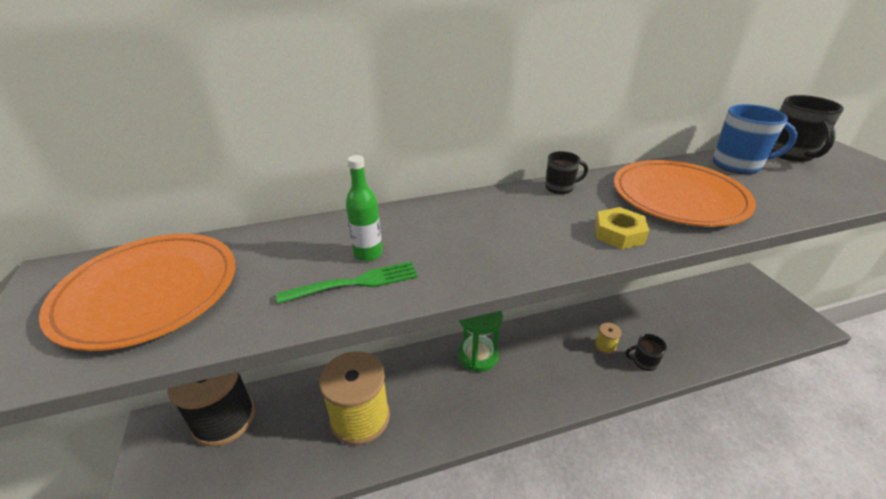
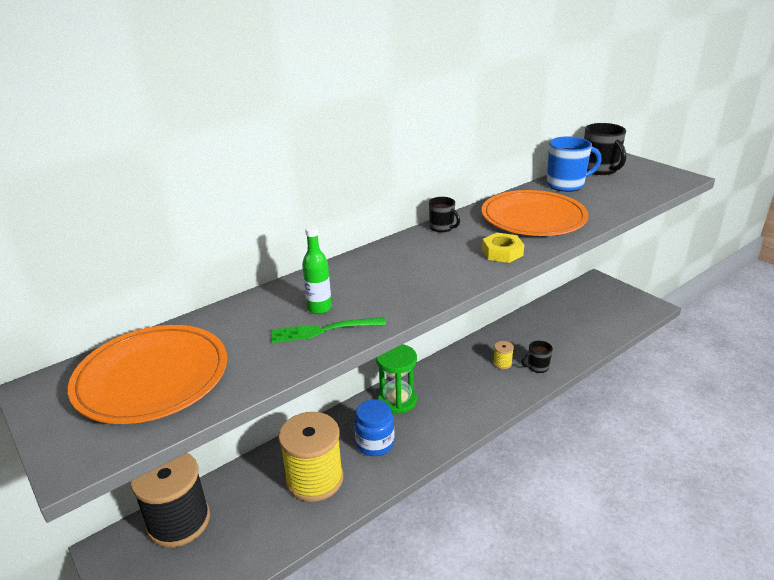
camera: 20 degrees left, 5 degrees down
green fork [276,261,418,304] -> green fork turned 150 degrees counterclockwise [272,317,386,343]
black mug [545,151,588,194] -> black mug turned 75 degrees clockwise [429,197,460,233]
none -> blue jar [354,399,394,456]

